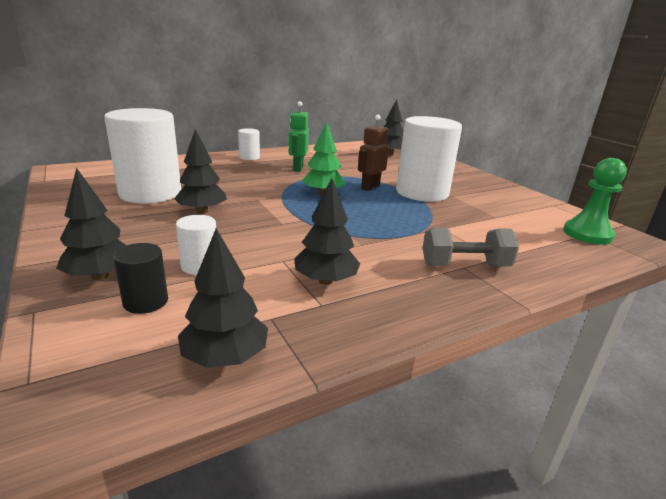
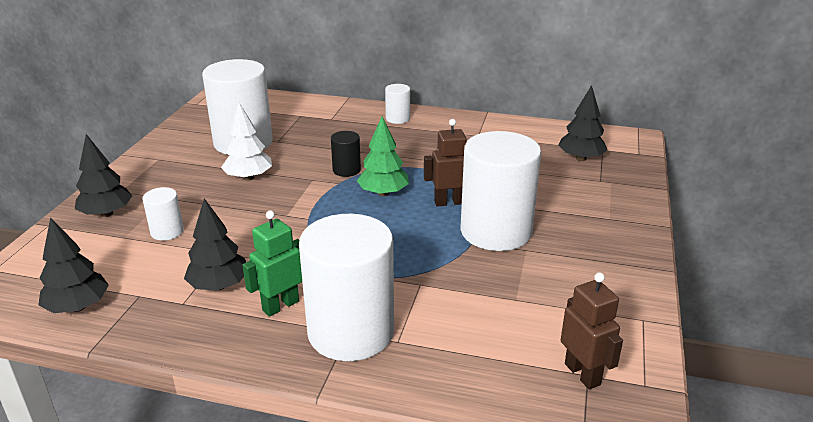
camera: 45 degrees right, 5 degrees up
black cylinder [113,243,168,314] -> black cylinder moved to [331,131,361,177]
black tree [174,129,227,214] -> white tree [221,103,272,181]
green robot [289,101,309,172] -> green robot moved to [242,210,302,317]
grey dumbbell [423,227,519,267] -> white cylinder [299,214,394,361]
green pawn [563,158,627,245] -> brown robot [561,272,623,390]

